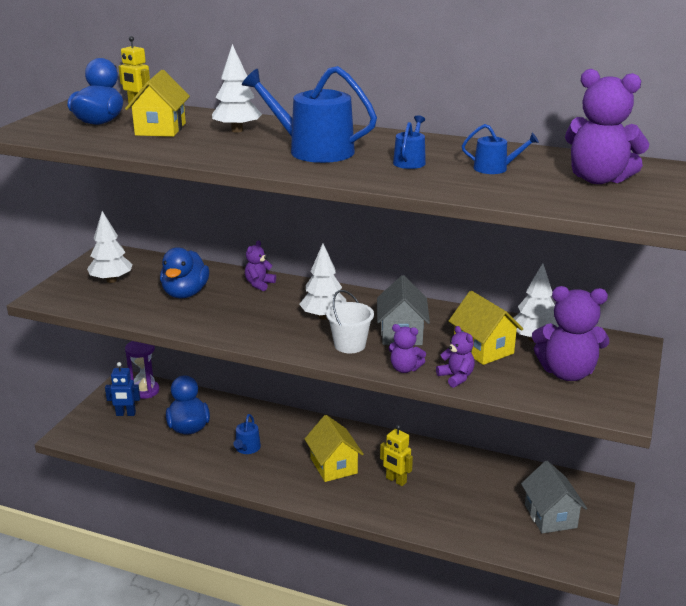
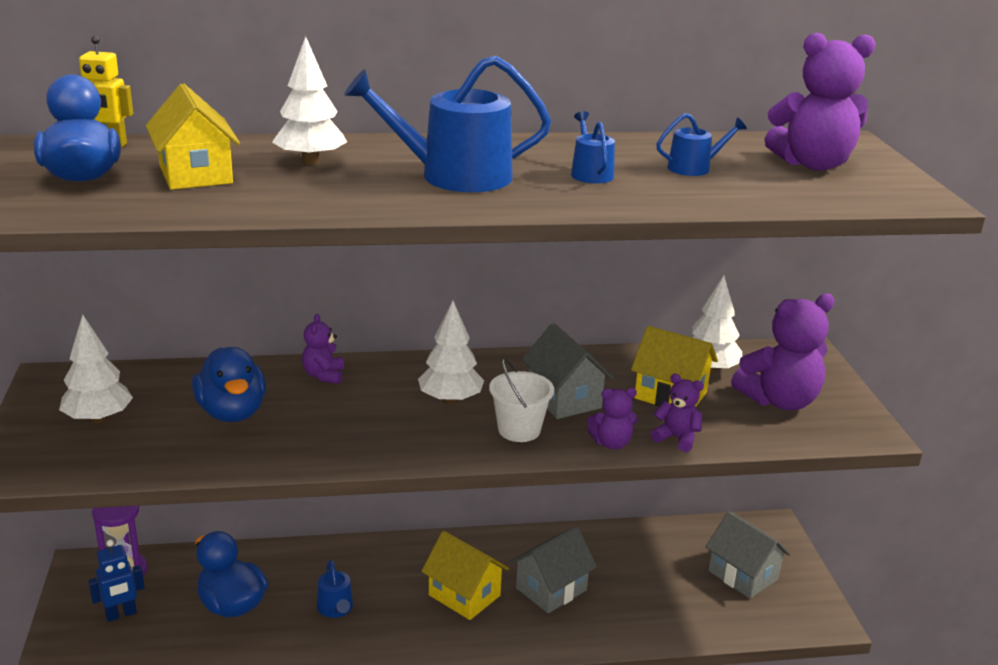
camera: 30 degrees left, 0 degrees up
yellow robot [380,425,413,486] -> grey house [510,526,597,613]

